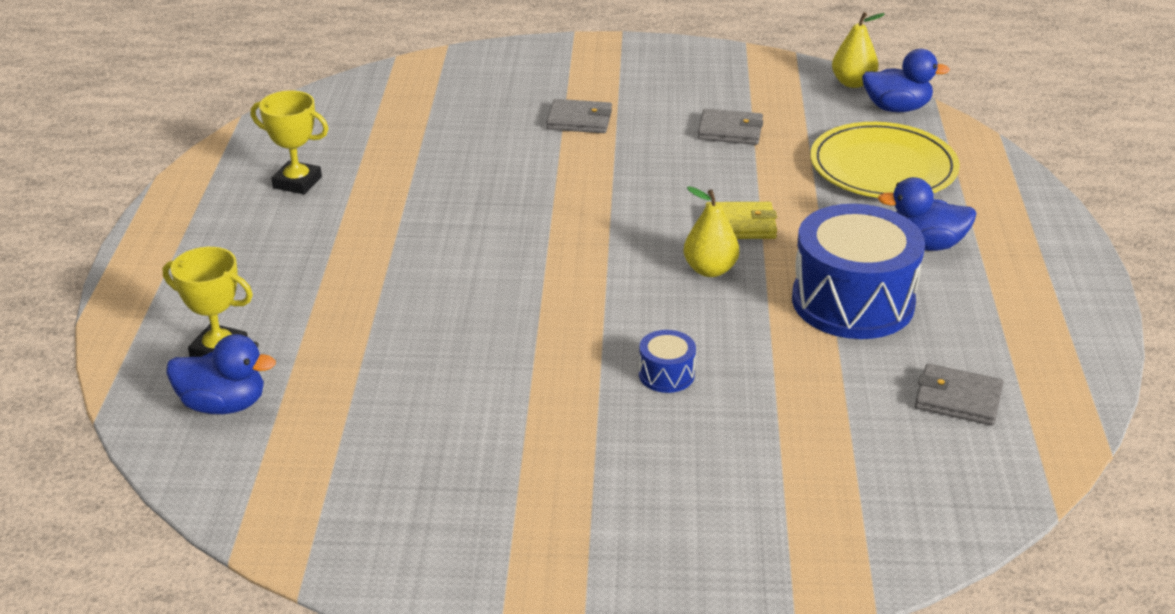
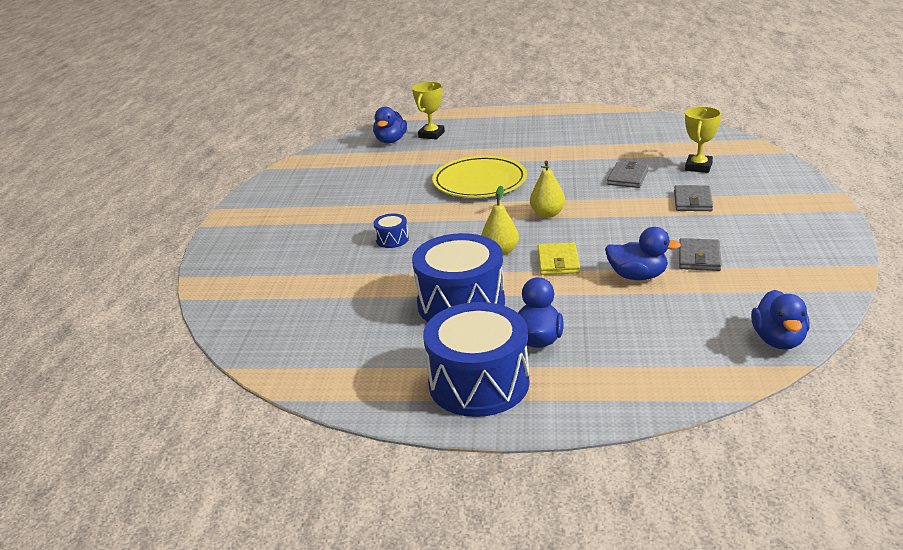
camera: 95 degrees right, 5 degrees down
yellow trophy [251,90,328,195] -> yellow trophy moved to [685,106,721,173]
yellow plate [810,122,960,198] -> yellow plate moved to [432,156,527,198]
yellow pear [832,12,885,88] -> yellow pear moved to [530,161,565,218]
grey wallet [915,364,1004,425] -> grey wallet moved to [607,161,649,188]
none -> blue drum [423,302,530,417]
none -> blue duck [605,227,681,280]

